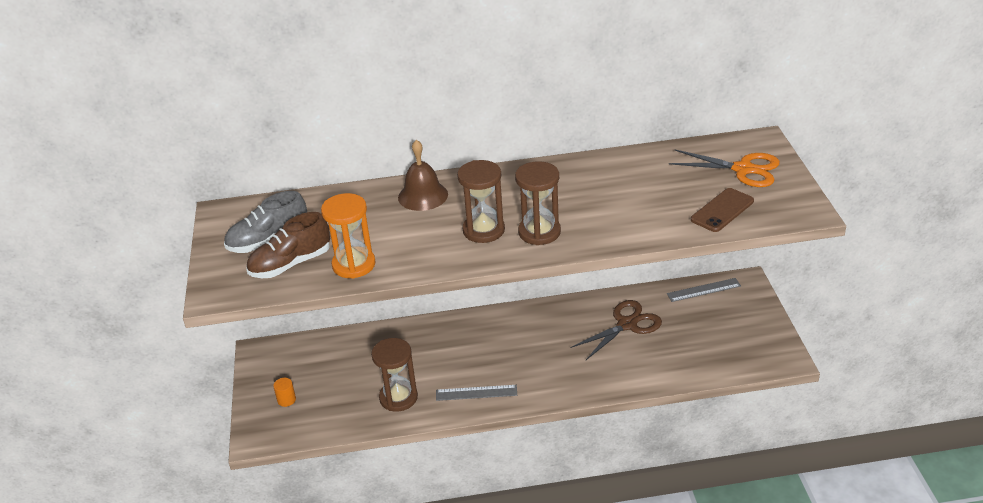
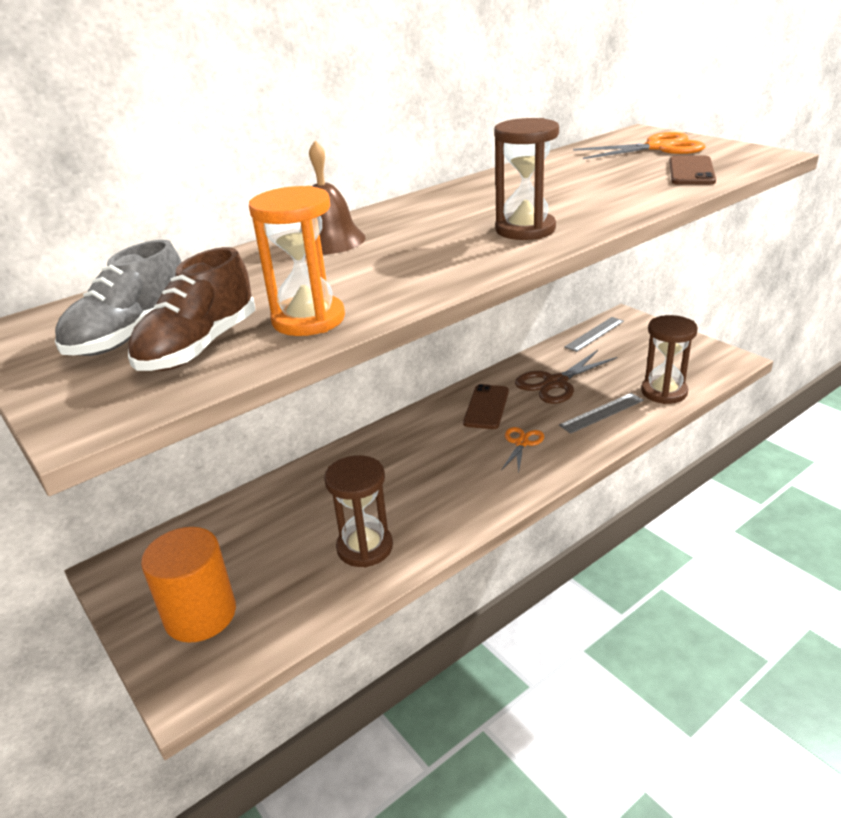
camera: 30 degrees left, 5 degrees down
orange cylinder [273,378,296,407] -> orange cylinder [141,527,236,643], size x2.38
grey ruler [436,385,517,401] -> grey ruler moved to [559,393,644,434]
brown hourglass [457,160,505,243] -> brown hourglass moved to [641,315,698,404]
brown scissors [571,300,662,360] -> brown scissors turned 150 degrees counterclockwise [515,350,617,404]
none -> brown phone [463,384,509,429]
none -> orange scissors [501,427,544,474]

